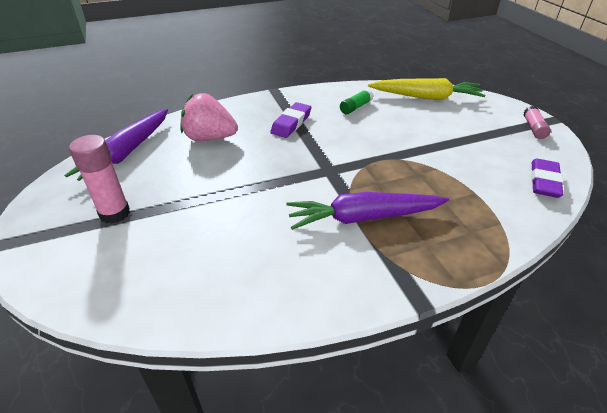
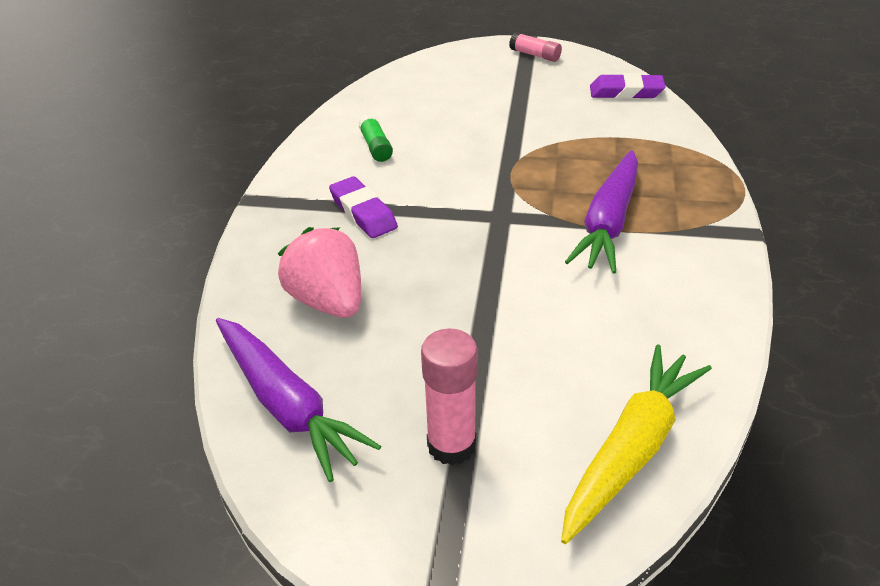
camera: 60 degrees left, 0 degrees up
pink strawberry [180,93,238,141] -> pink strawberry turned 105 degrees clockwise [278,227,361,318]
yellow carrot [368,78,485,100] -> yellow carrot moved to [561,344,712,544]
purple eraser [531,158,563,198] -> purple eraser turned 45 degrees counterclockwise [590,73,666,99]

